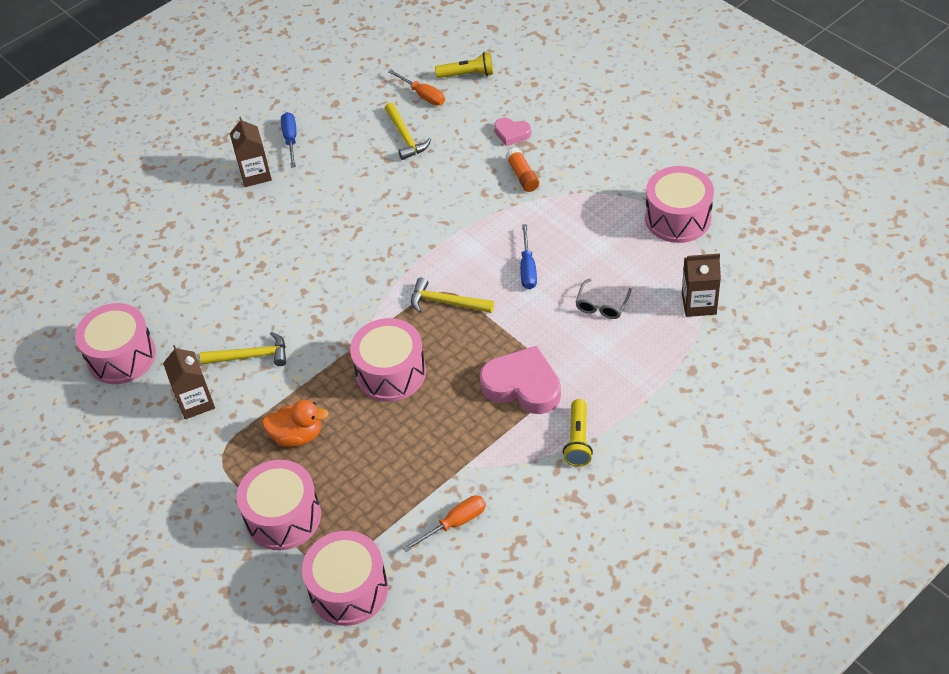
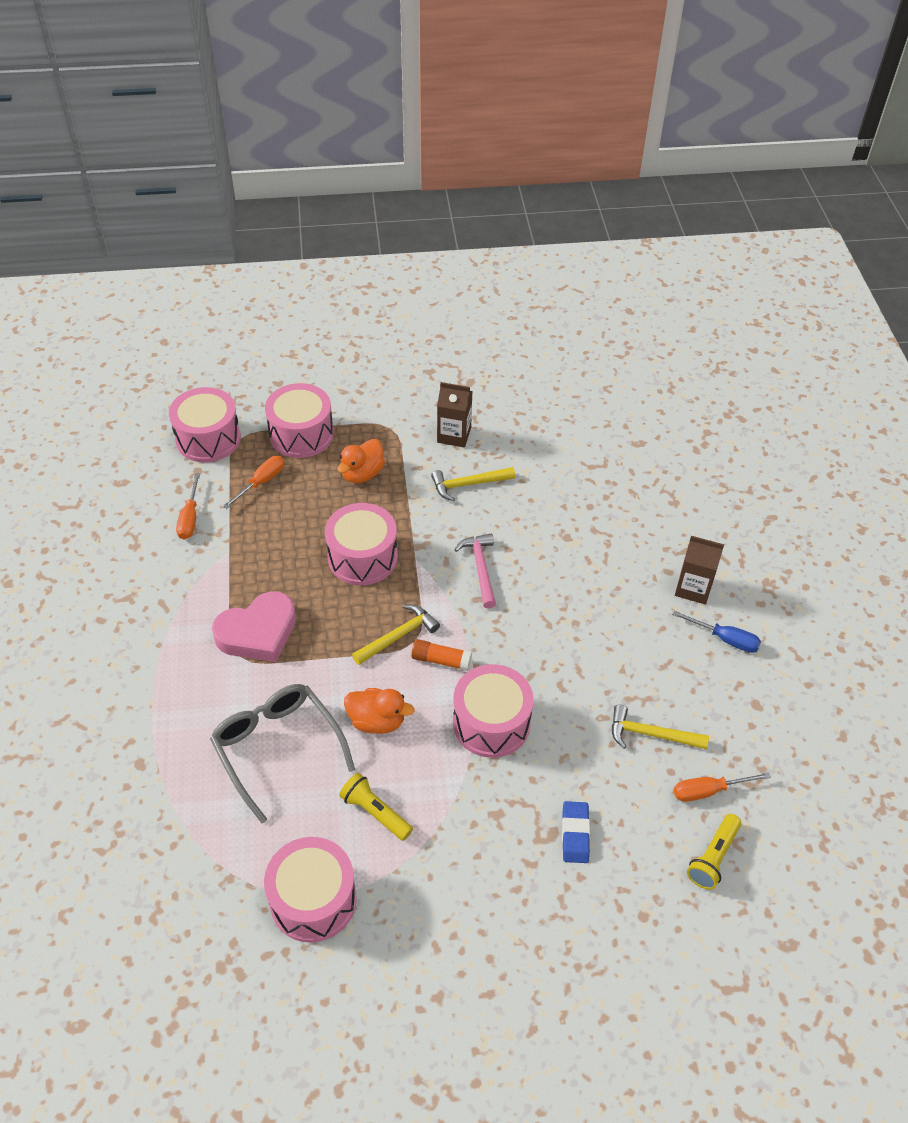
camera: 120 degrees right, 0 degrees up
pink drum [75,303,156,384] -> pink drum moved to [453,664,534,758]
yellow hammer [200,332,286,366] -> yellow hammer turned 45 degrees clockwise [431,467,515,501]
pink heart [494,118,531,146] -> blue eraser [562,801,590,863]
orange glue stick [506,148,539,192] -> orange glue stick moved to [411,639,472,671]
blue screwdriver [520,224,537,289] -> orange duck [344,688,414,734]
yellow flashlight [563,399,593,467] -> yellow flashlight moved to [339,773,413,841]
grey glasses [575,279,632,319] -> grey glasses [210,684,355,823], size x2.02
brown carton [682,253,721,317] -> none
none -> orange screwdriver [223,456,285,509]
none -> pink hammer [454,533,496,609]

